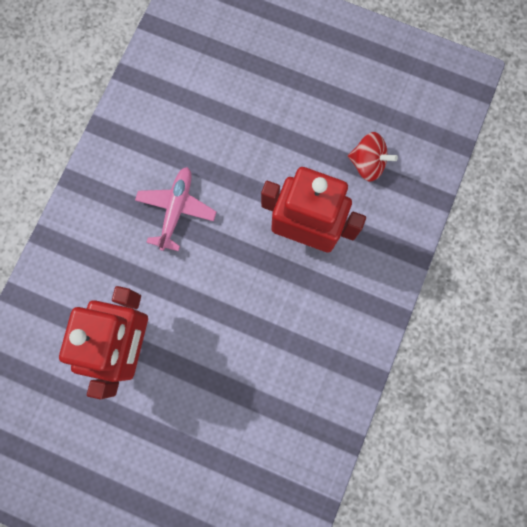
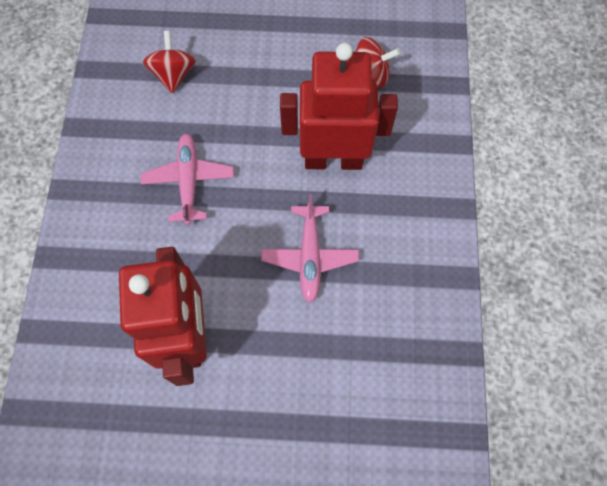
camera: 20 degrees left, 10 degrees down
none -> red spinning top [143,31,196,94]
none -> pink plane [261,194,359,303]

